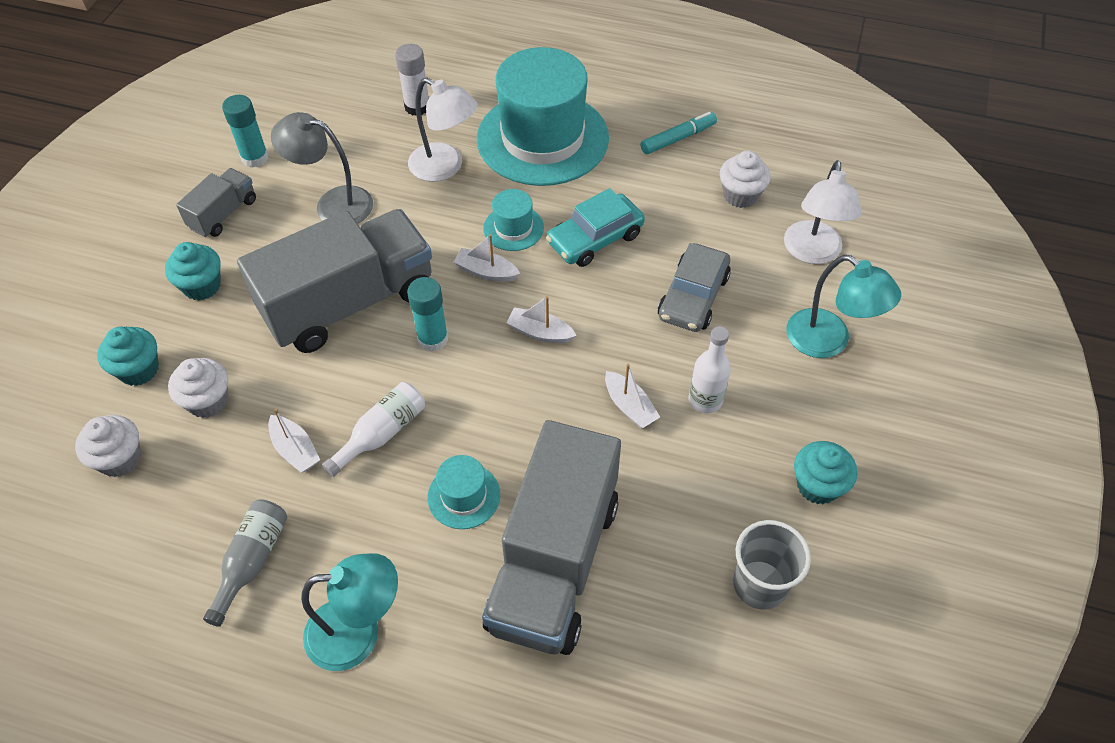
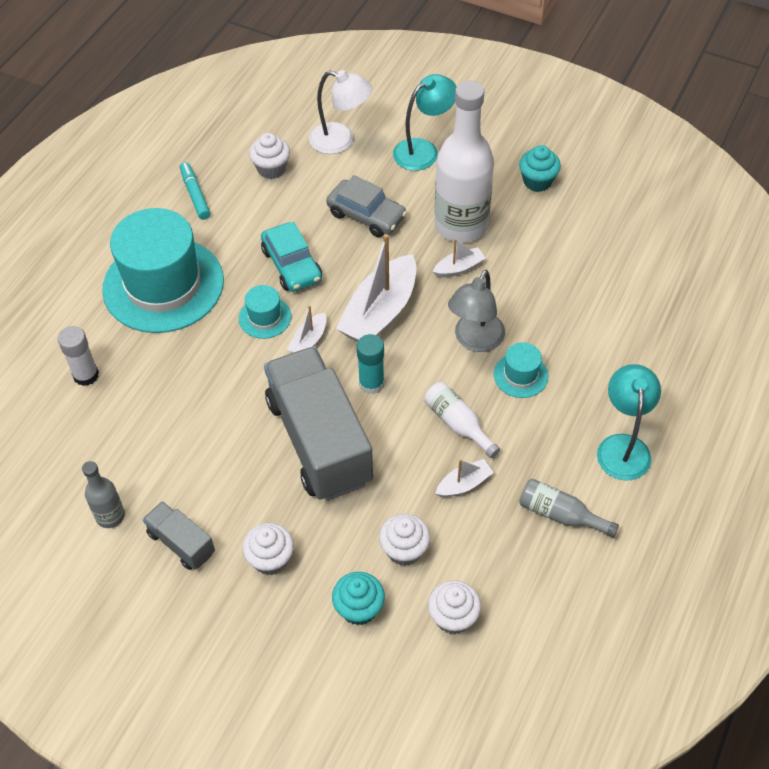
camera: 80 degrees left, 0 degrees up
turquoise cupcake [165,242,221,301] -> white cupcake [242,523,294,575]
turquoise glue stick [222,95,269,168] -> grey bottle [82,461,125,528]
grey lamp [271,112,373,224] -> grey lamp moved to [448,270,505,352]
white lamp [408,78,478,182] -> none
grey truck [482,420,621,655] -> none
white boat [506,296,577,343] -> white boat [336,234,416,342], size x2.10
white bottle [689,326,731,414] -> white bottle [434,80,494,243], size x2.14
grey cup [733,520,811,610] -> none

